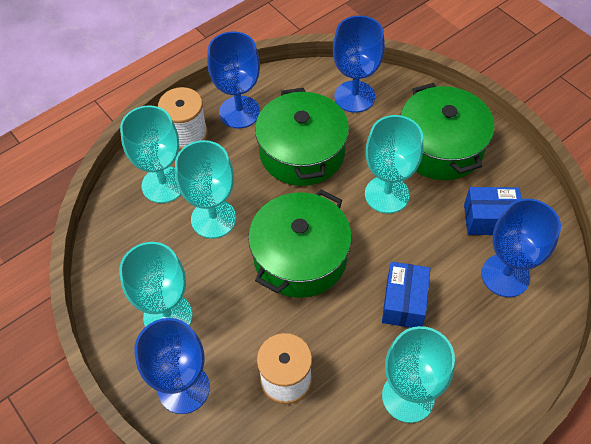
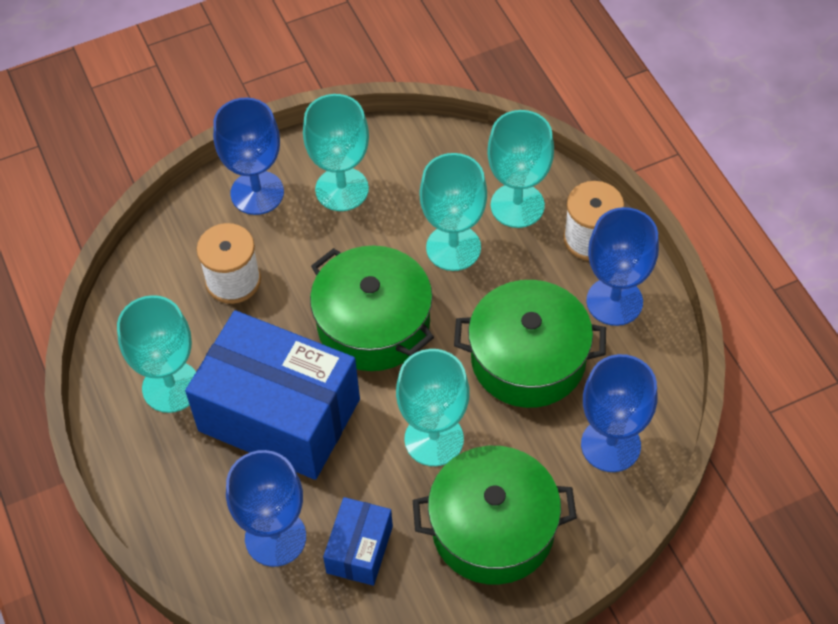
camera: 105 degrees right, 0 degrees up
blue box [382,262,431,328] -> blue box [185,310,360,480], size x2.11

